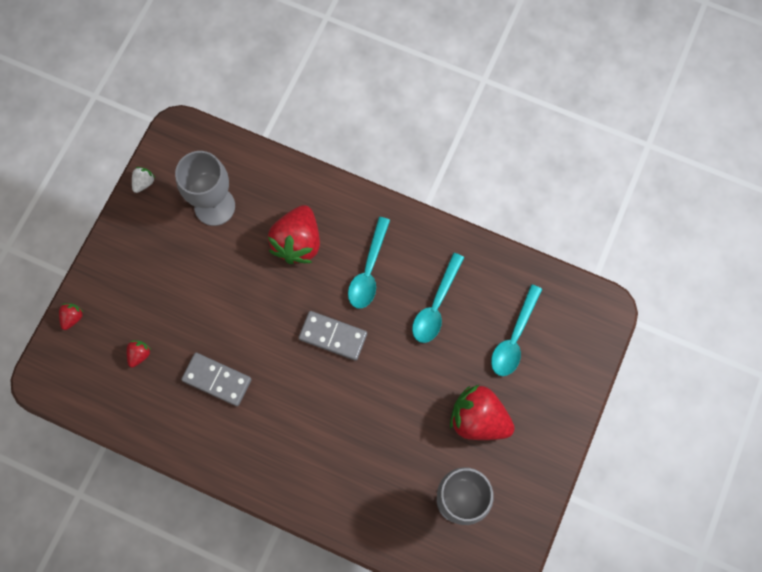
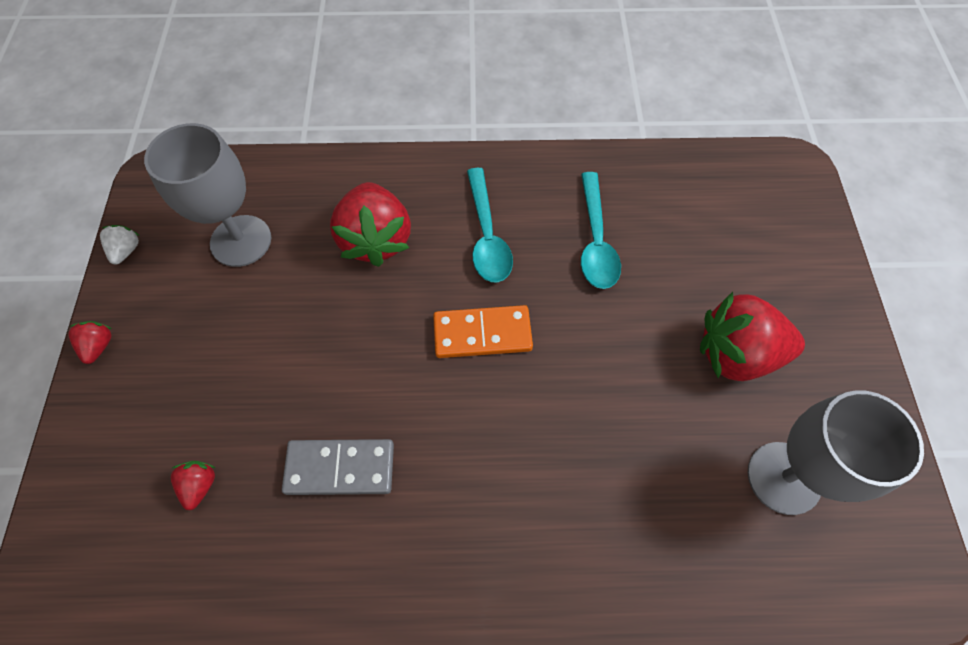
camera: 25 degrees left, 10 degrees down
red strawberry [59,303,84,330] -> red strawberry moved to [68,321,112,364]
grey domino [298,311,367,361] -> orange domino [433,305,533,358]
turquoise spoon [491,284,542,376] -> none

